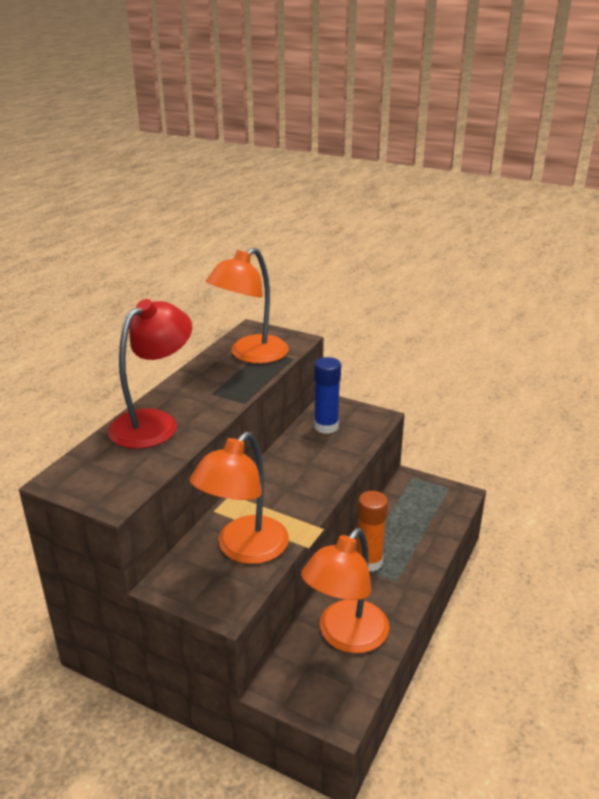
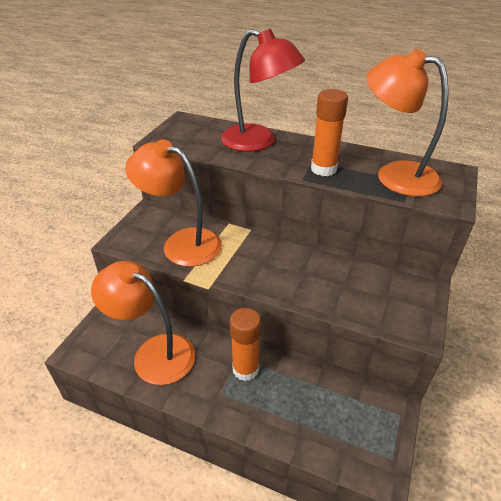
camera: 85 degrees right, 10 degrees up
blue glue stick [314,357,341,434] -> none
none -> orange glue stick [311,89,348,176]

